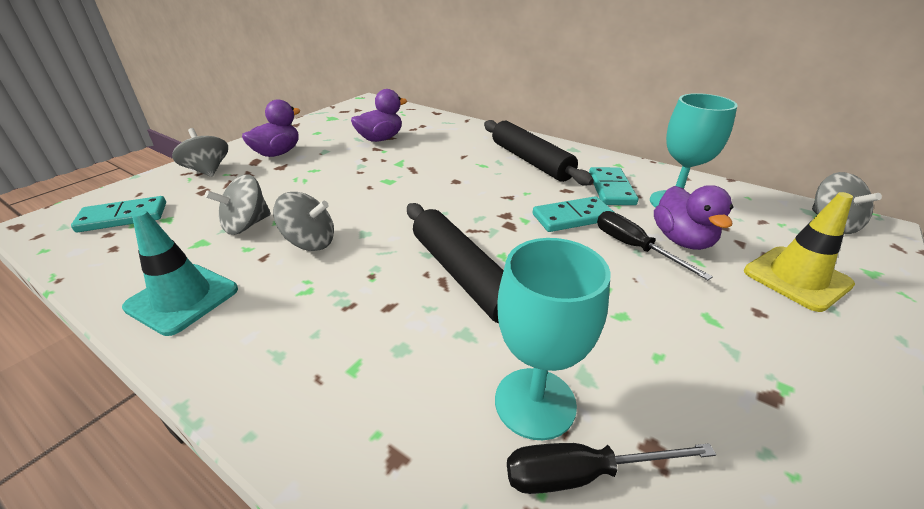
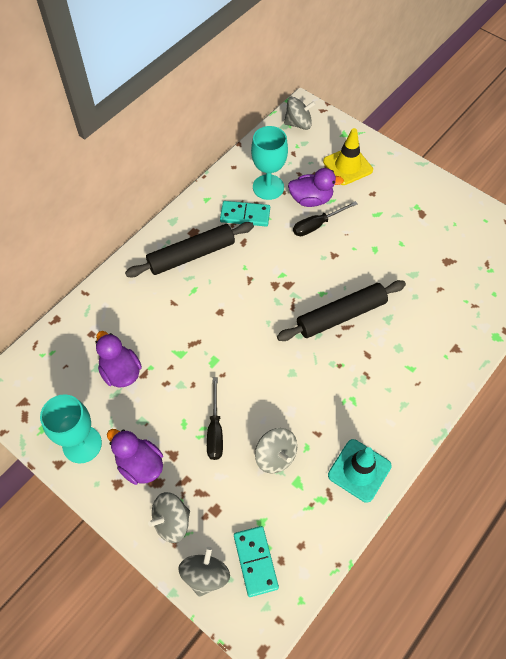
camera: 85 degrees left, 25 degrees up
grey spinning top [273,192,334,251] -> grey spinning top moved to [178,547,230,597]
turquoise goblet [495,238,611,440] -> turquoise goblet moved to [40,394,102,463]
black screwdriver [507,443,716,494] -> black screwdriver moved to [207,377,223,460]
turquoise domino [533,196,615,232] -> none

